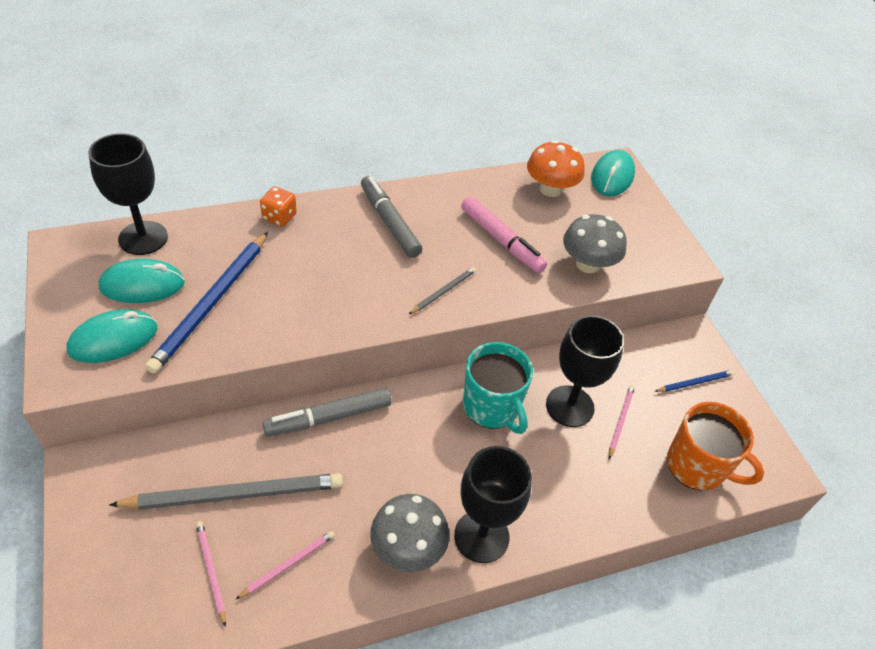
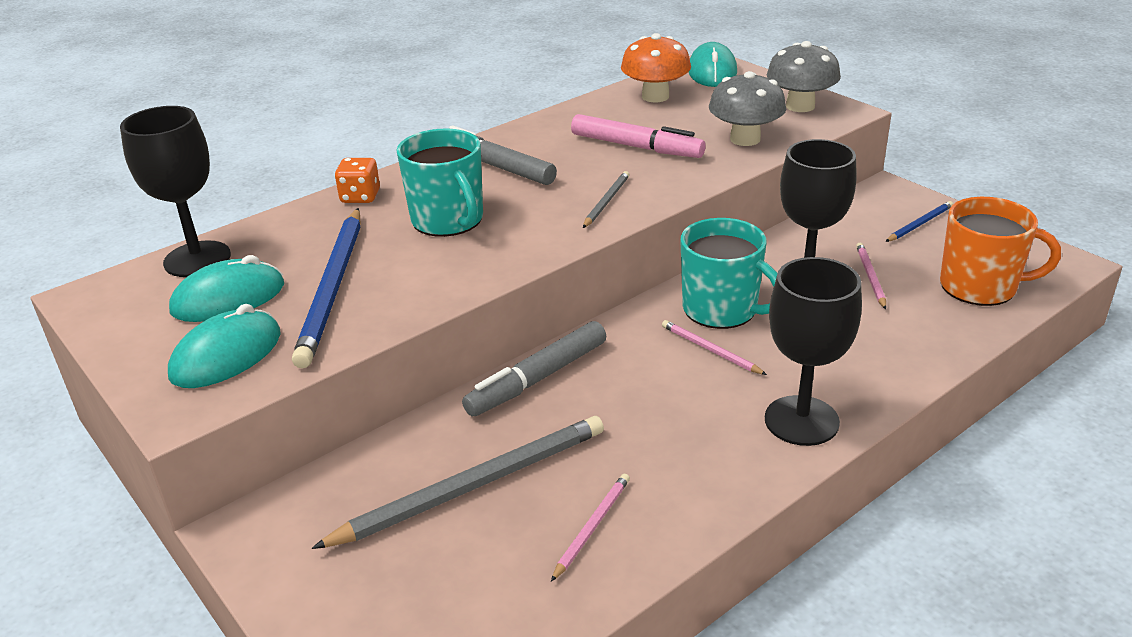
camera: 15 degrees left, 15 degrees down
pink pencil [196,521,226,627] -> pink pencil moved to [662,320,767,375]
grey mushroom [370,494,449,572] -> grey mushroom moved to [767,41,841,112]
none -> turquoise mug [397,128,483,237]

